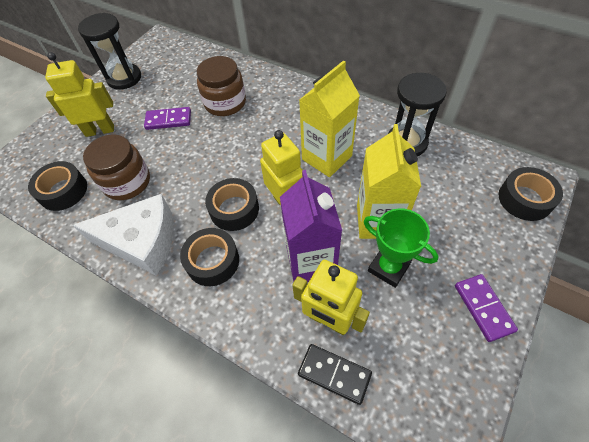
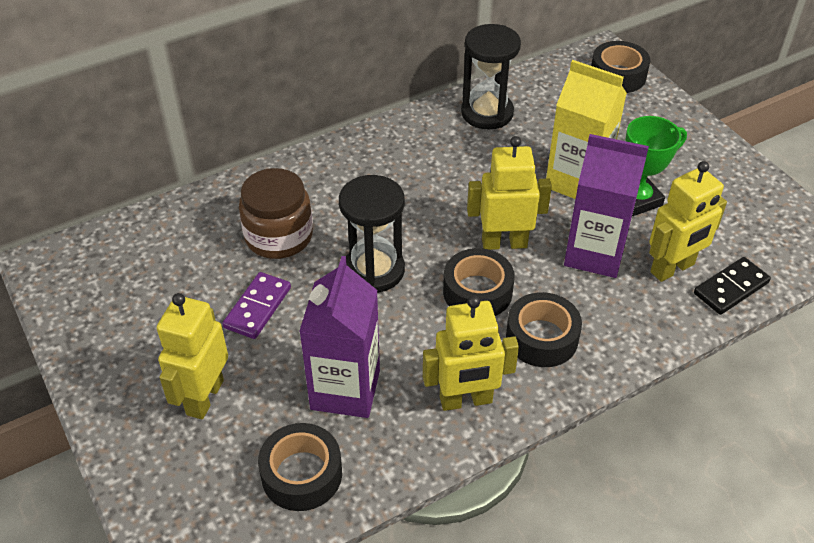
camera: 65 degrees left, 10 degrees down
white cheese [73,194,174,276] -> yellow robot [423,295,519,411]
black hourglass [78,13,141,90] -> black hourglass moved to [339,175,405,293]
brown jar [83,134,150,200] -> purple carton [299,256,380,418]
yellow carton [299,60,360,177] -> none
purple domino [455,274,518,342] -> none

